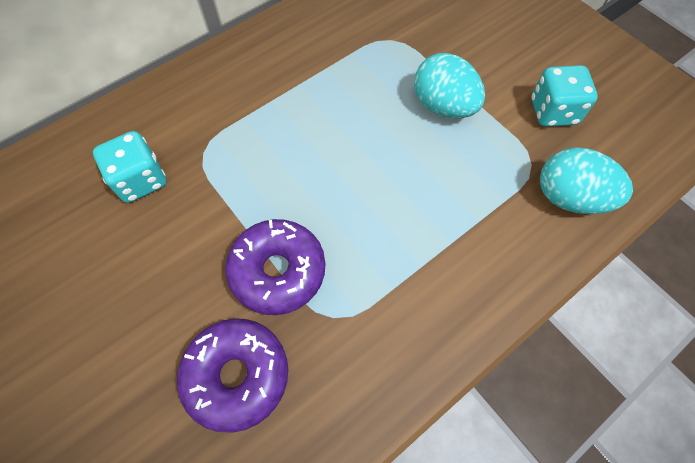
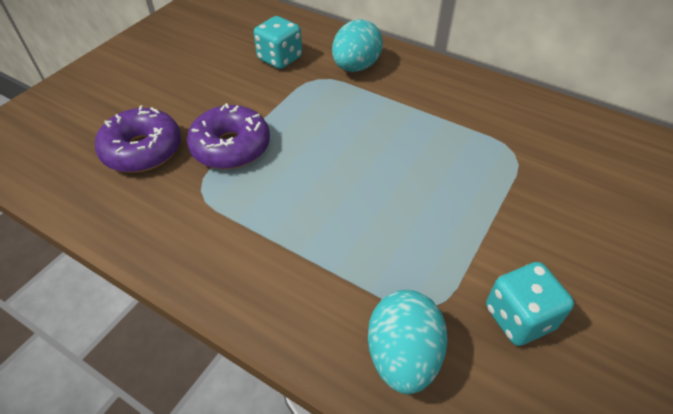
camera: 70 degrees right, 15 degrees down
turquoise egg [414,53,485,118] -> turquoise egg moved to [332,19,383,72]

